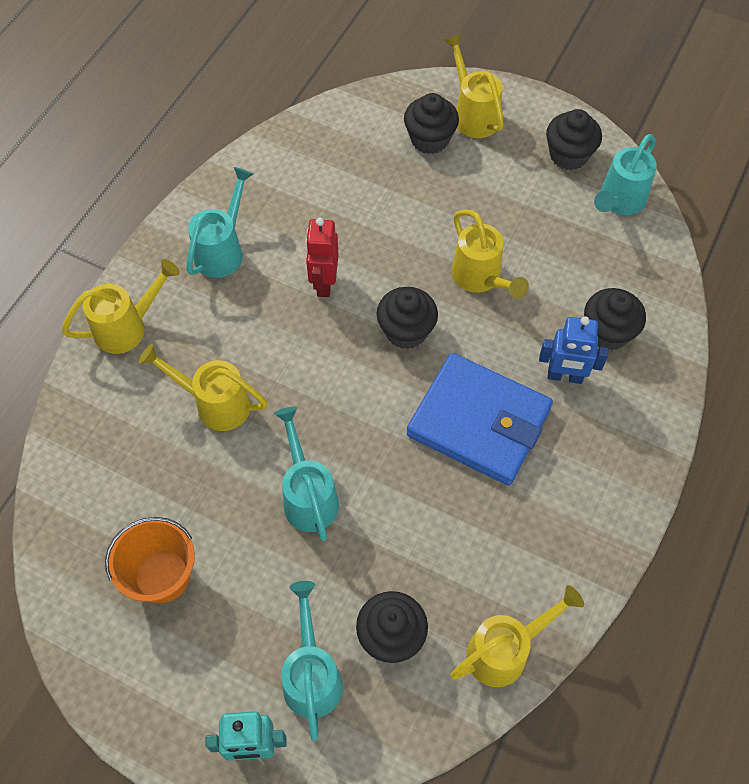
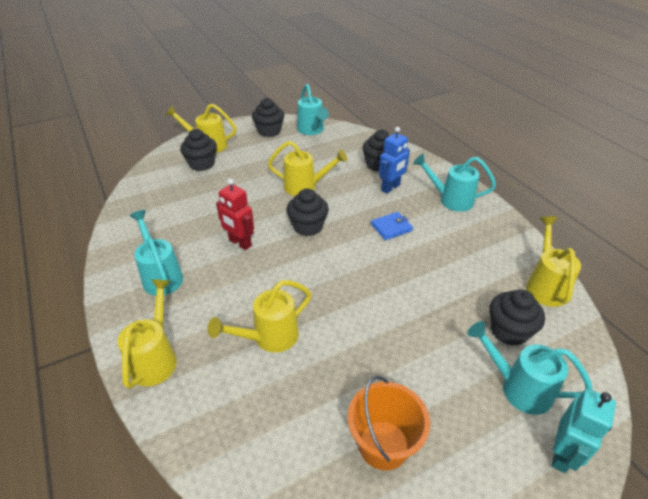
camera: 55 degrees left, 20 degrees down
turquoise watering can [274,407,339,542] -> turquoise watering can moved to [413,154,496,212]
blue wallet [407,353,553,485] -> blue wallet [371,212,413,240], size x0.43

